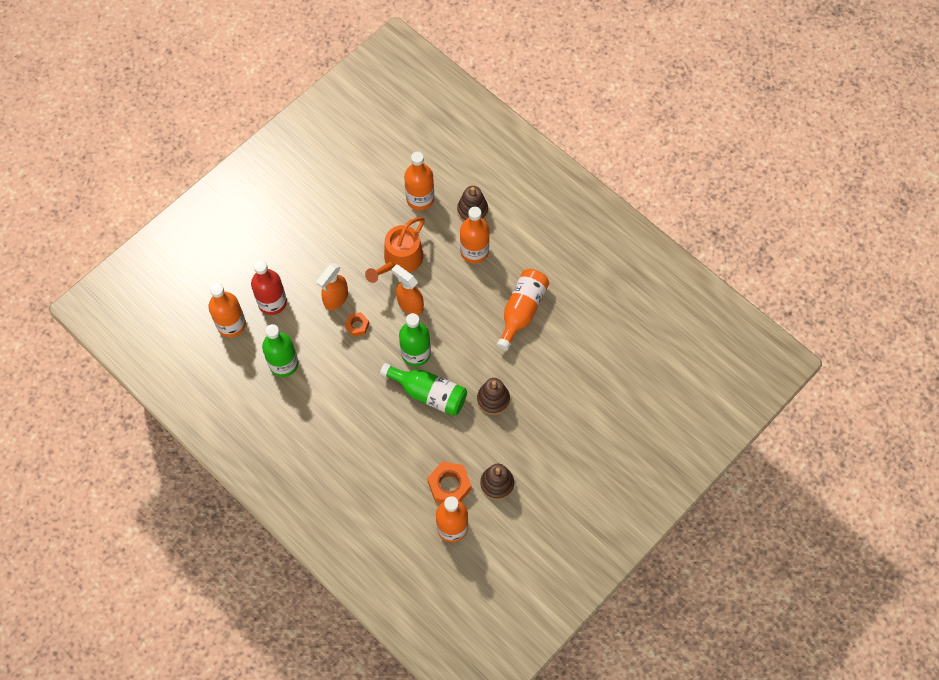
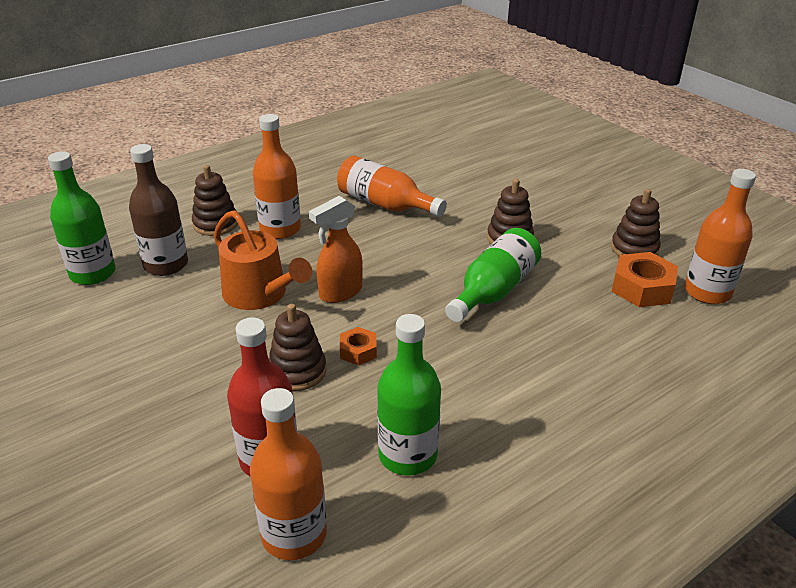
camera: 80 degrees left, 30 degrees down
orange spray bottle [316,263,348,310] -> brown stacking toy [269,304,326,391]
green bottle [399,313,431,366] -> green bottle moved to [48,152,116,285]
orange bottle [404,152,434,210] -> brown bottle [129,144,188,276]

